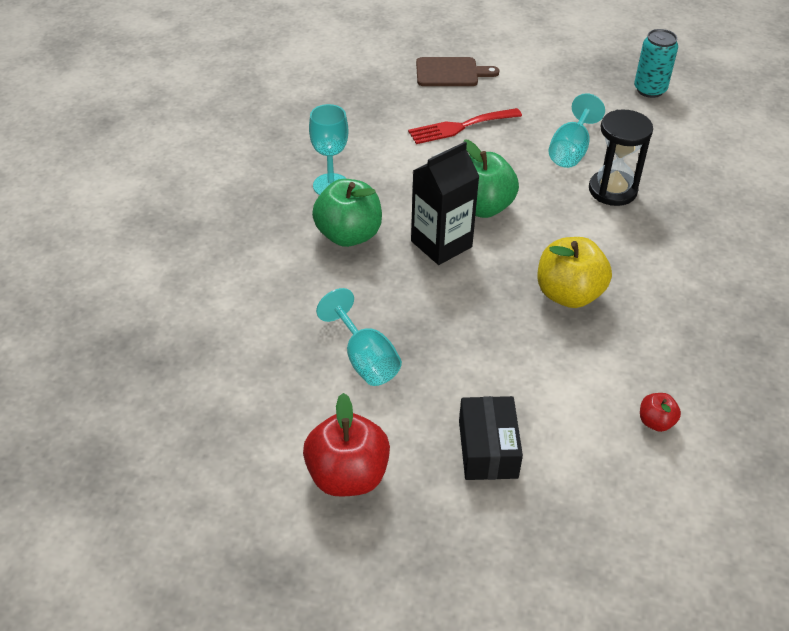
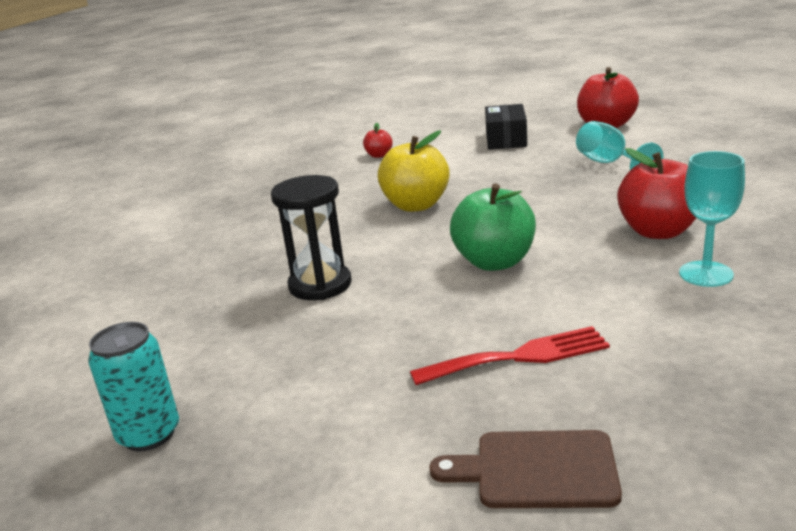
camera: 170 degrees left, 20 degrees down
green apple [312,179,382,247] -> red apple [617,148,696,239]
black carton [411,142,479,265] -> none
turquoise goblet [548,93,605,168] -> none

